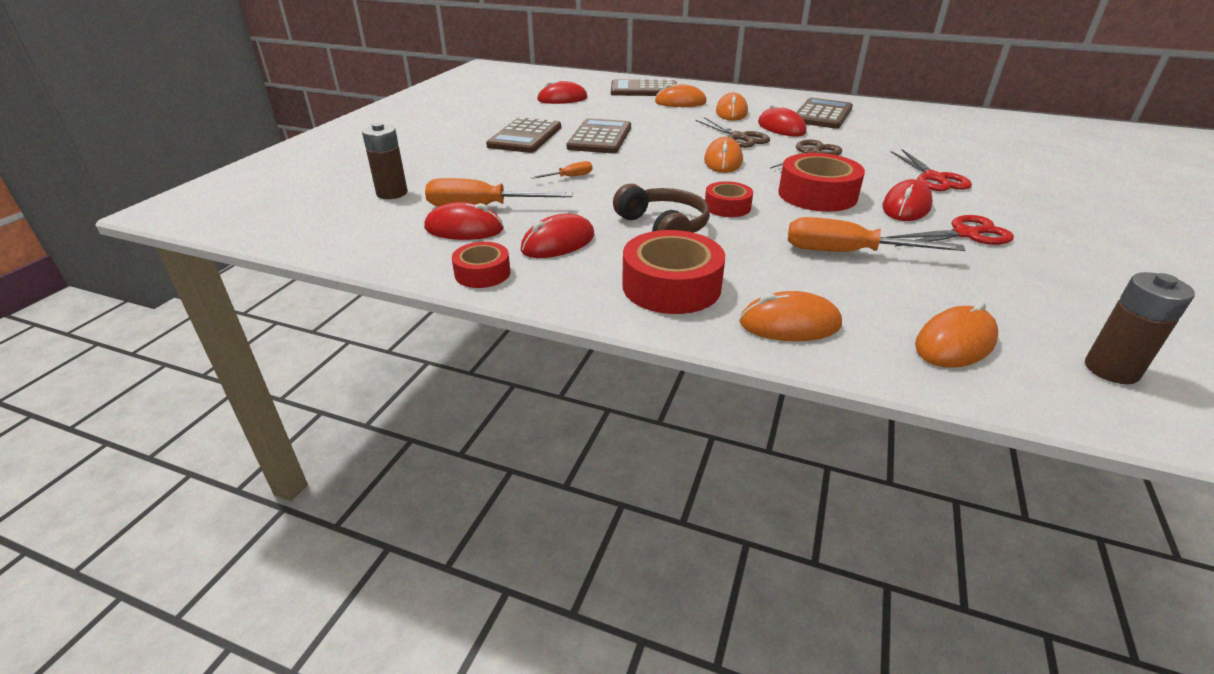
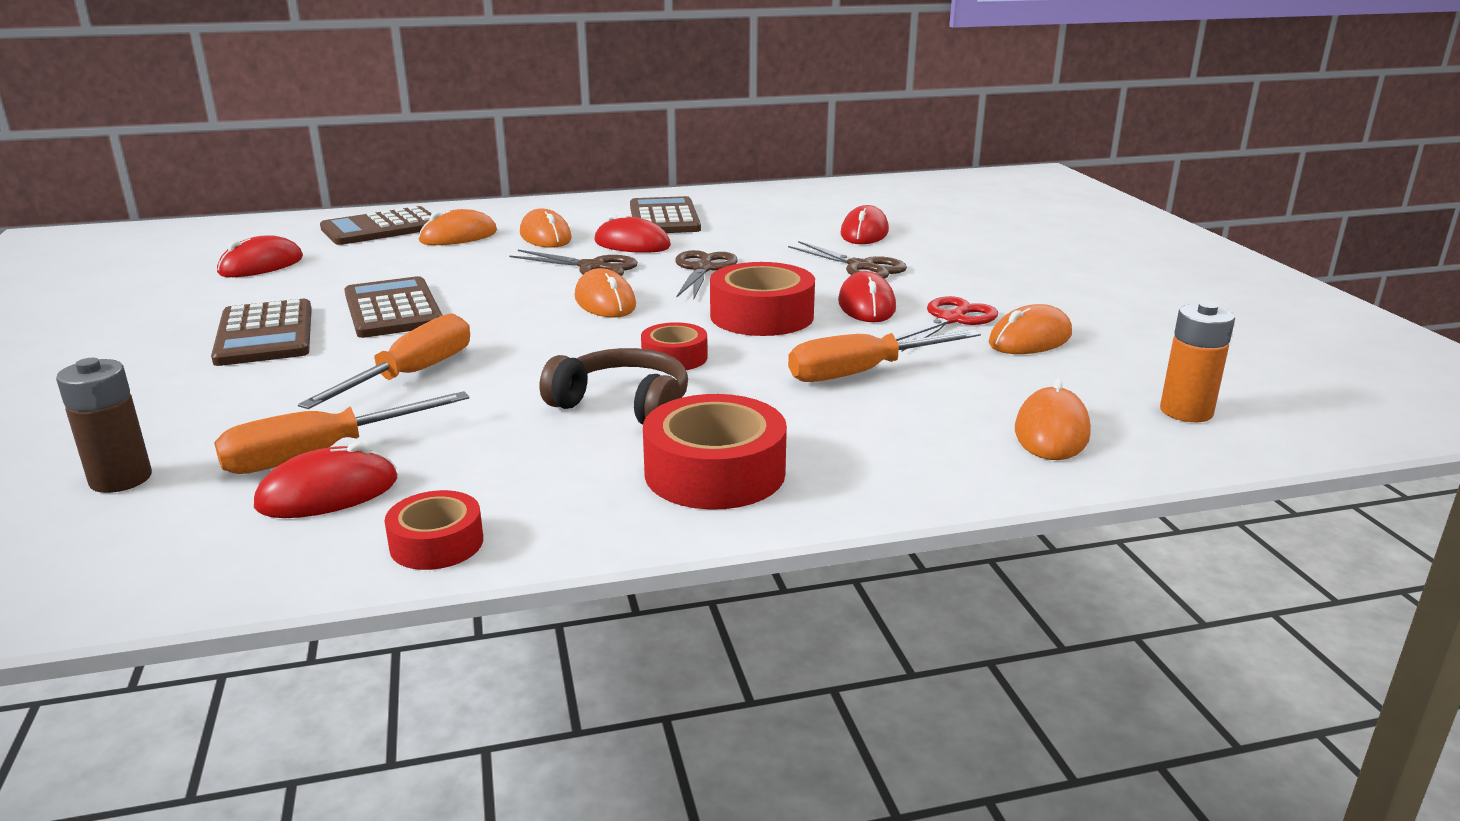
camera: 35 degrees left, 10 degrees down
red mouse [520,214,594,258] -> red mouse moved to [841,205,889,244]
orange screwdriver [531,161,593,179] -> orange screwdriver [298,314,470,409], size x2.03
orange mouse [740,291,842,341] -> orange mouse moved to [989,304,1072,354]
red scissors [891,149,972,191] -> brown scissors [788,241,907,279]
brown battery [1085,272,1195,384] -> orange battery [1160,302,1235,422]

